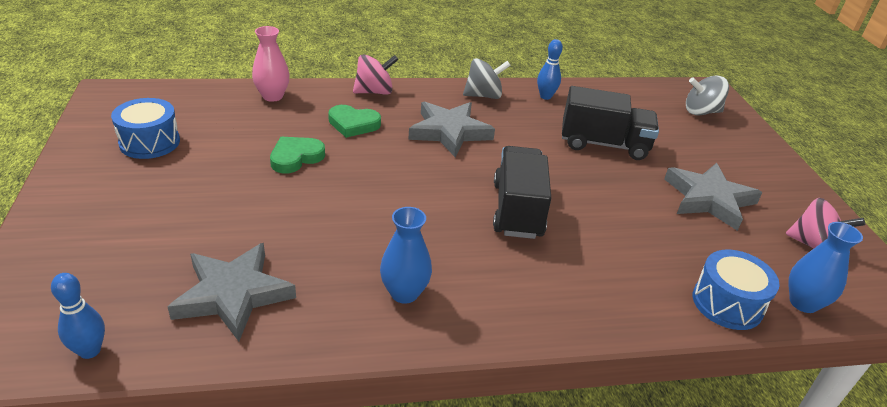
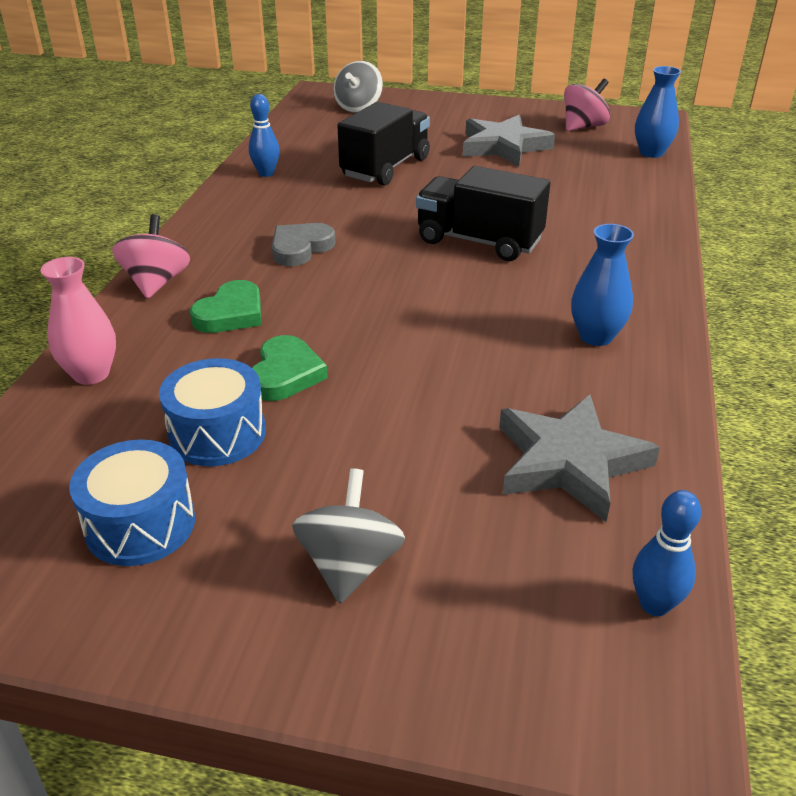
camera: 65 degrees left, 0 degrees up
green heart [270,137,325,173] -> green heart turned 150 degrees counterclockwise [252,335,328,401]
grey star [408,101,495,157] -> grey heart [272,223,335,266]
grey spinning top [463,58,511,99] -> grey spinning top moved to [292,468,405,603]
blue drum [693,250,780,330] -> blue drum moved to [159,358,266,466]

